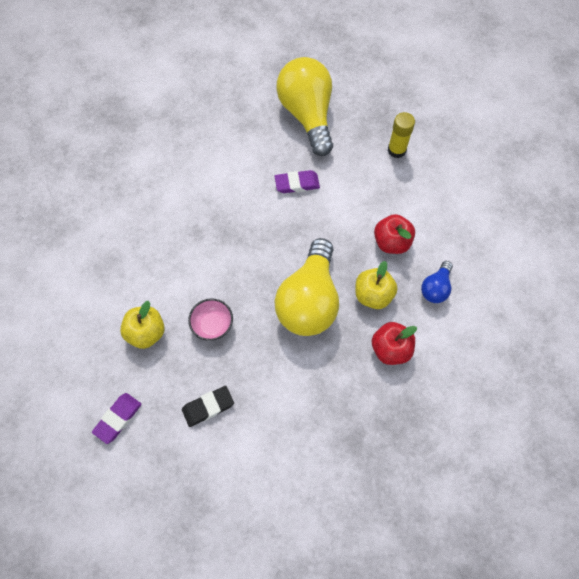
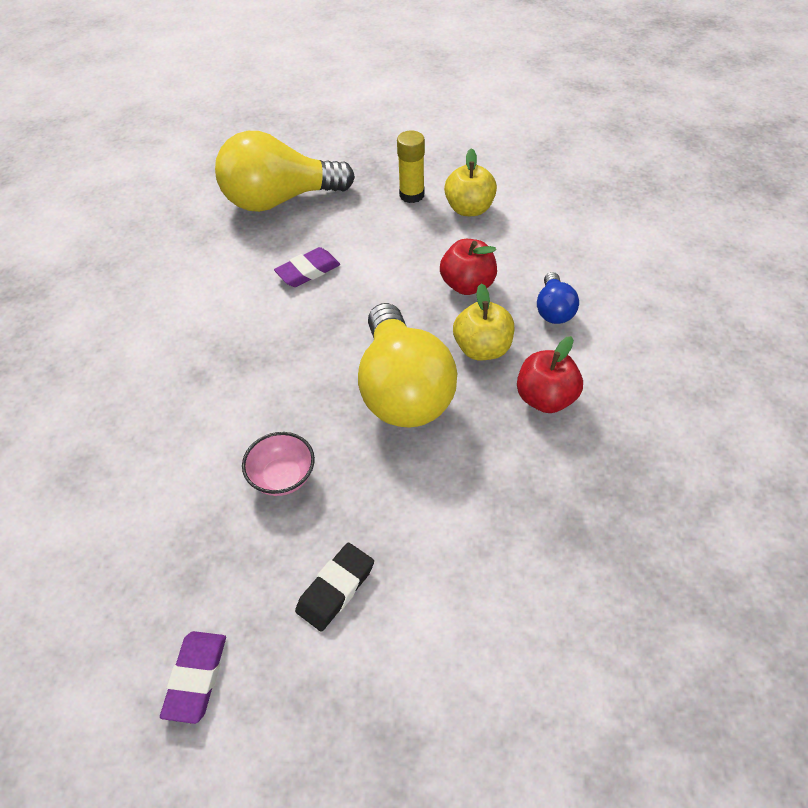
camera: 25 degrees left, 15 degrees down
yellow apple [120,301,165,349] -> yellow apple moved to [444,148,497,216]
yellow light bulb [276,57,333,156] -> yellow light bulb turned 60 degrees counterclockwise [215,131,355,212]

